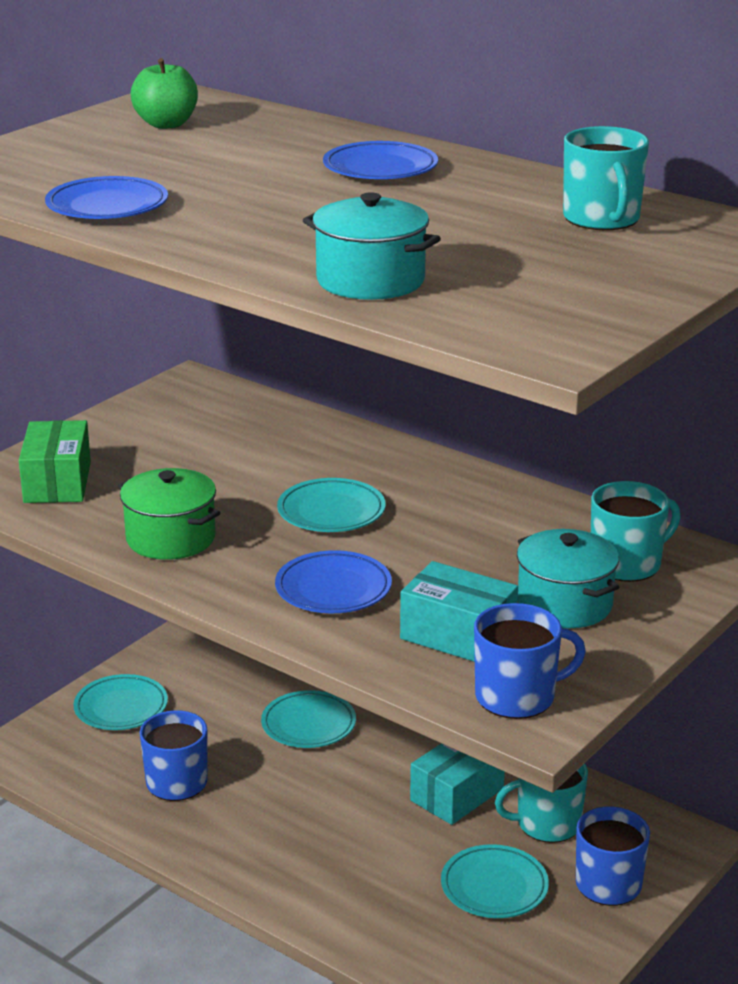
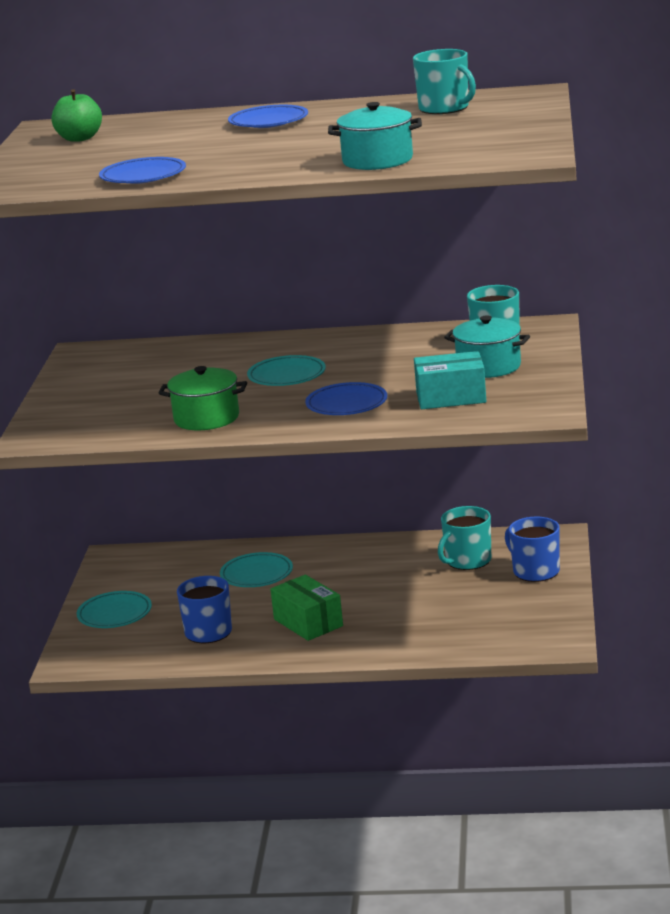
camera: 30 degrees left, 5 degrees down
green box [19,420,91,503] -> green box moved to [270,575,343,641]
turquoise box [410,743,505,825] -> none
turquoise plate [441,844,549,918] -> none
blue mug [474,603,586,719] -> none

